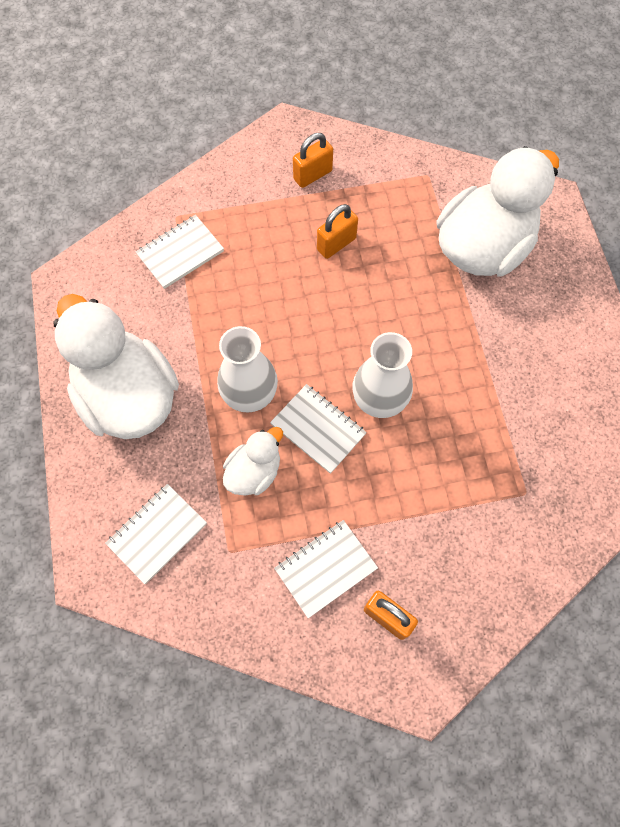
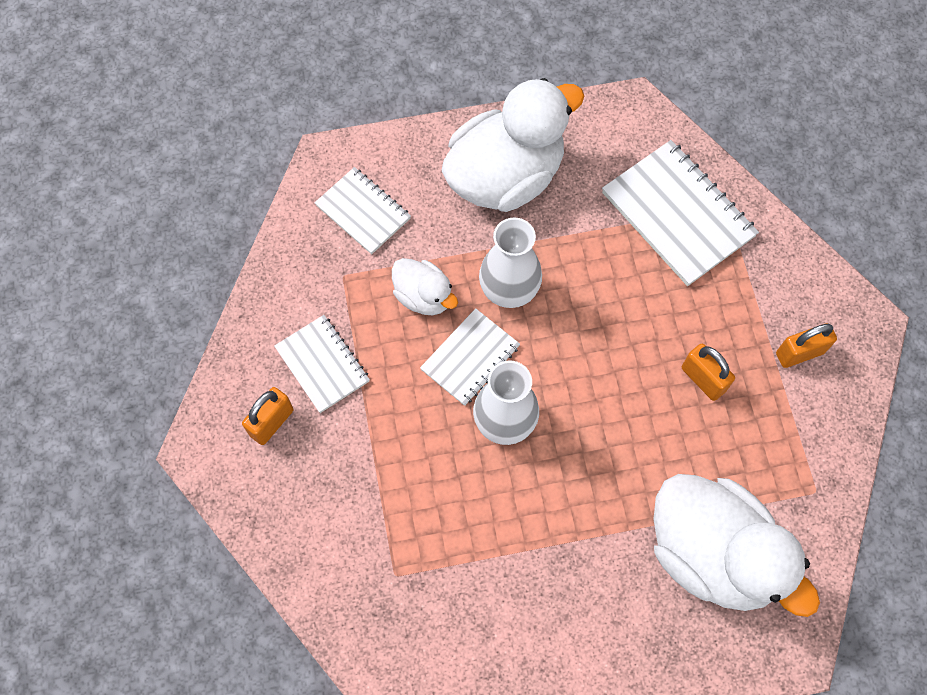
camera: 90 degrees right, 0 degrees up
white notebook [136,215,224,289] -> white notebook [602,140,759,286], size x1.64
orange padlock [293,133,333,188] -> orange padlock turned 75 degrees counterclockwise [776,323,837,368]

